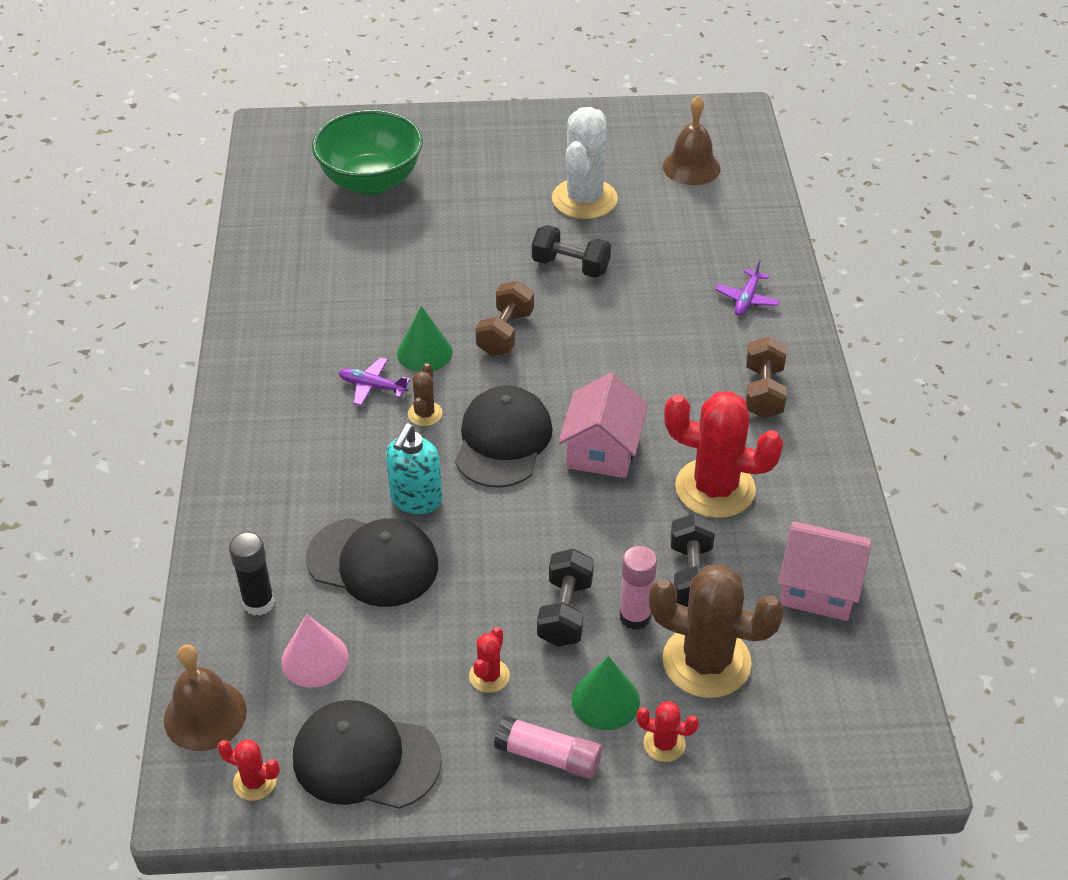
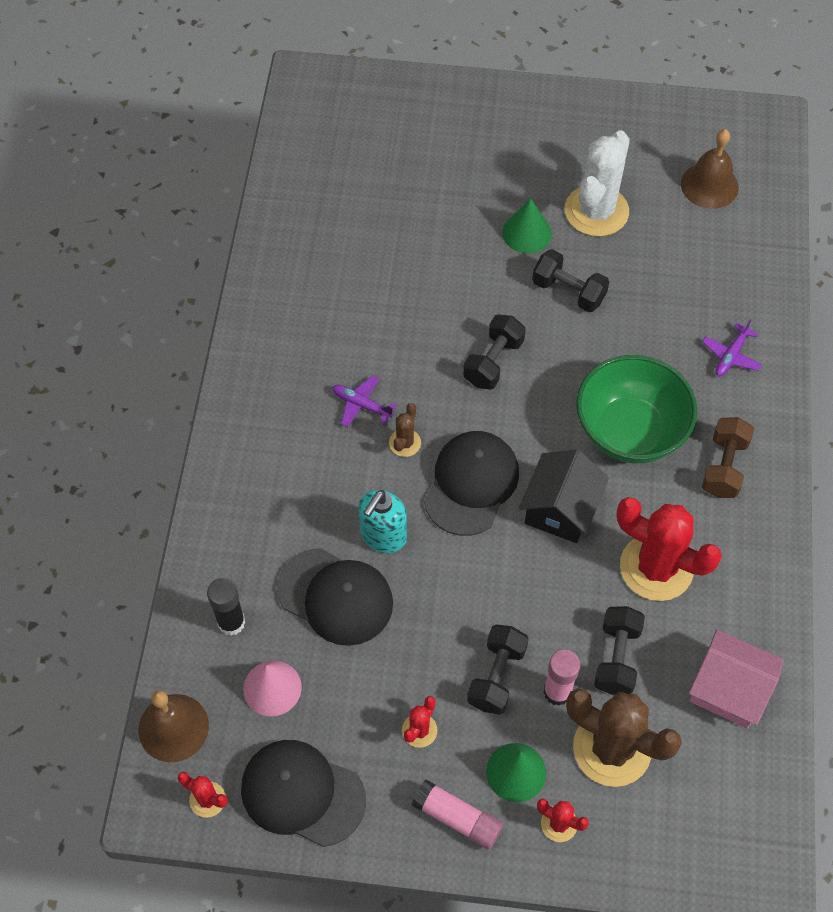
camera: 10 degrees right, 15 degrees up
green bowl [312,110,423,195] -> green bowl moved to [576,355,697,463]
green cone [397,306,453,372] -> green cone moved to [502,198,552,253]
brown dumbbell [475,281,534,356] -> black dumbbell [463,314,526,390]
pink house [558,373,648,478] -> black house [519,449,609,543]

